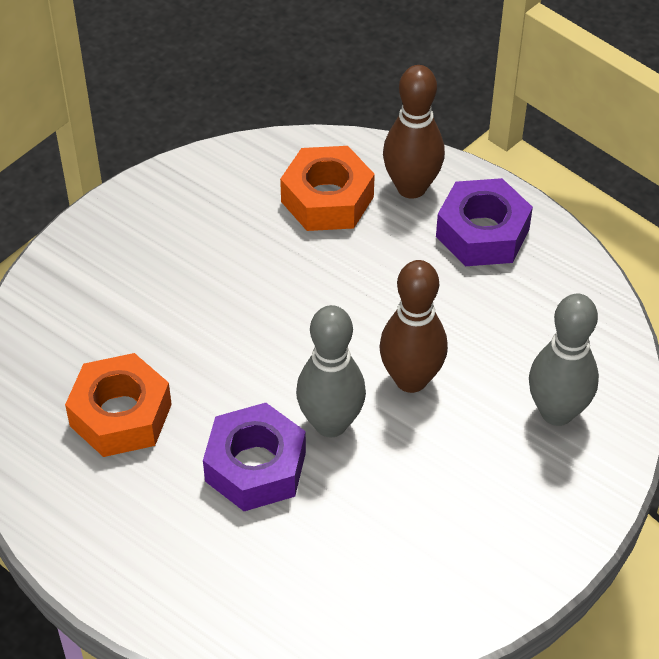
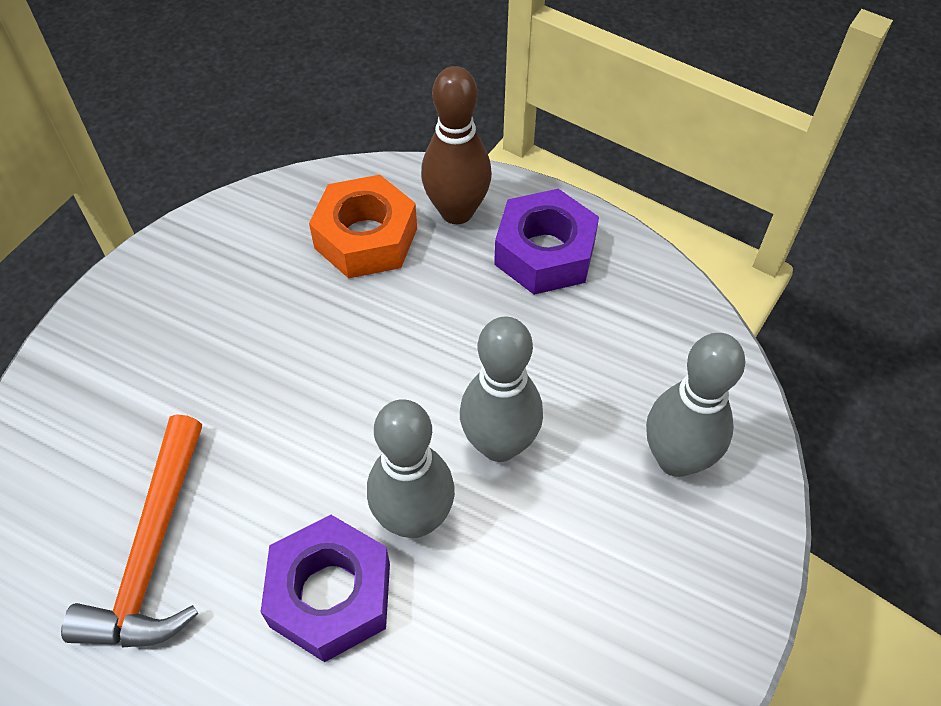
camera: 10 degrees left, 5 degrees up
orange nut [65,353,172,457] -> orange hammer [61,414,202,648]
brown bowling pin [379,260,448,393] -> grey bowling pin [460,317,543,462]

